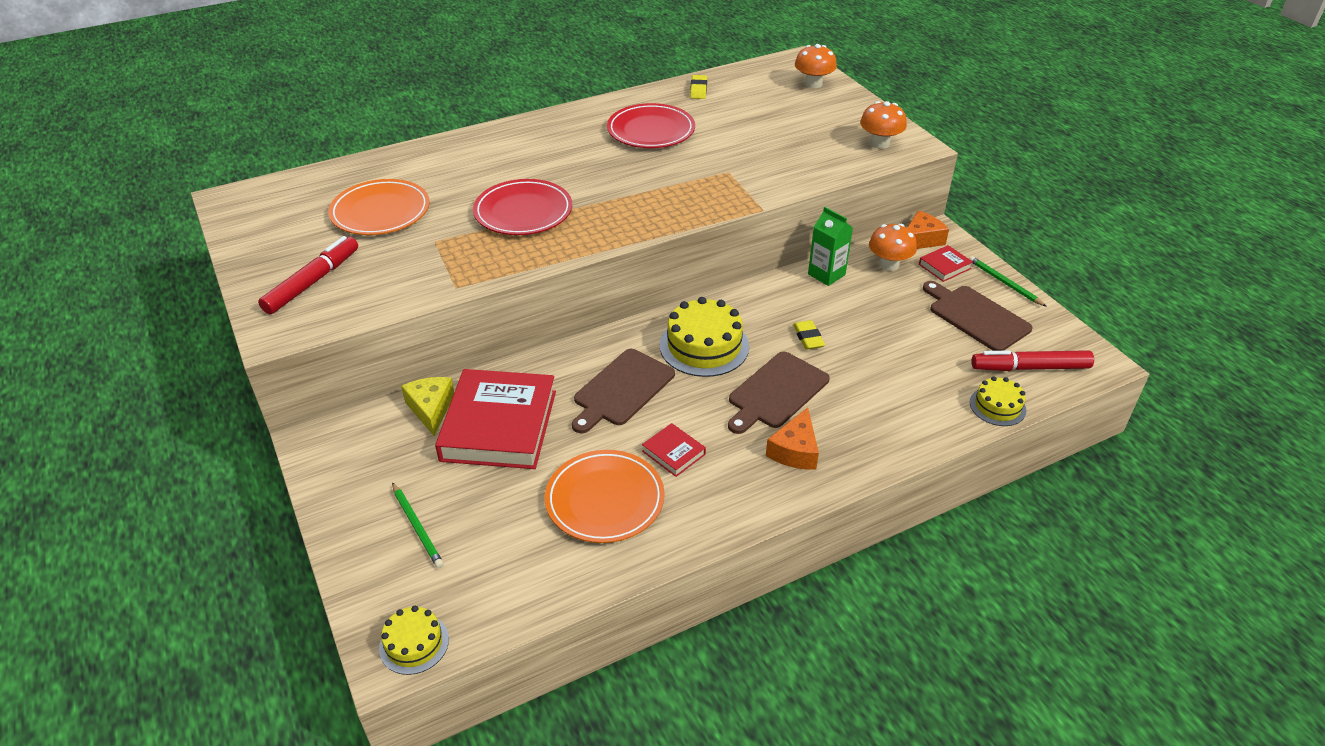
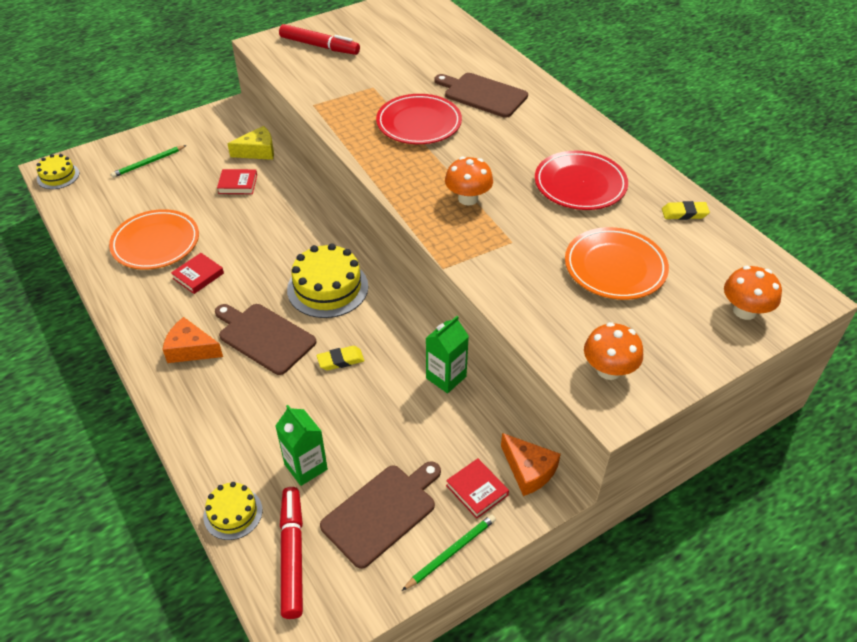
camera: 85 degrees right, 5 degrees up
orange plate [328,179,430,235] -> orange plate moved to [565,227,669,300]
red book [435,369,556,469] -> red book [217,169,257,194], size x0.43
brown cutting board [572,349,675,433] -> brown cutting board moved to [434,73,528,118]
orange mushroom [869,224,917,271] -> orange mushroom moved to [445,157,493,205]
none -> green carton [275,405,328,486]

